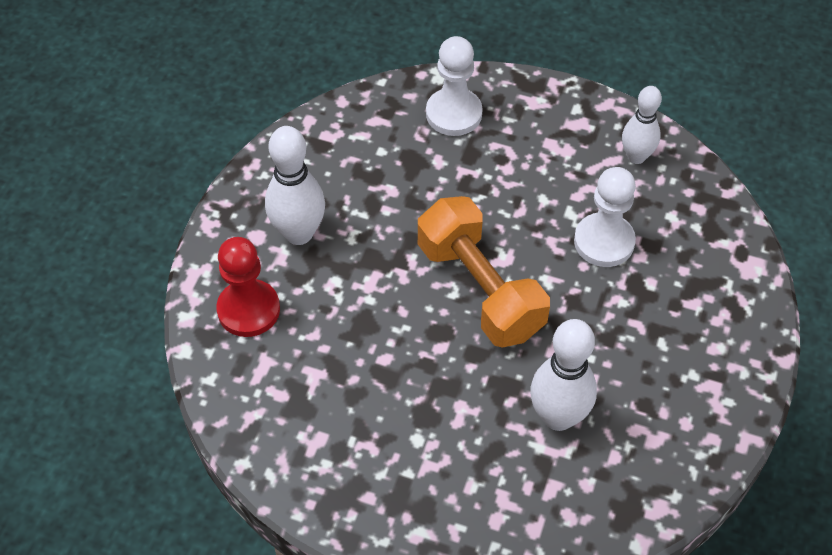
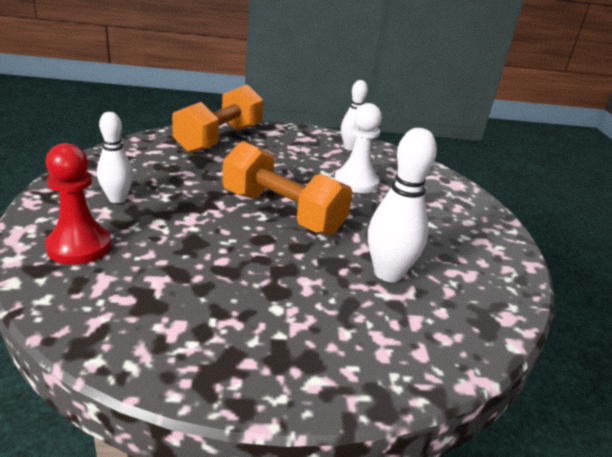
camera: 25 degrees left, 25 degrees down
white bowling pin [265,126,325,245] -> white bowling pin [97,112,133,203], size x0.67
white pawn [426,36,483,136] -> orange dumbbell [172,84,263,153]

